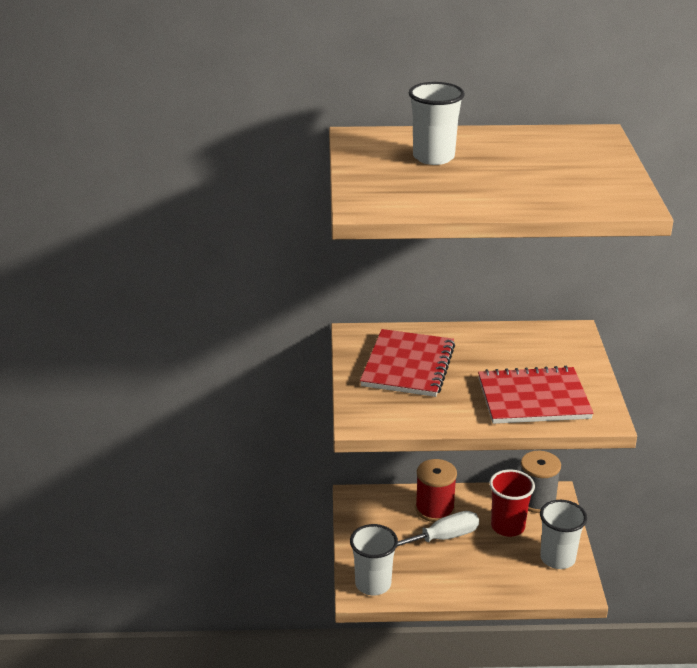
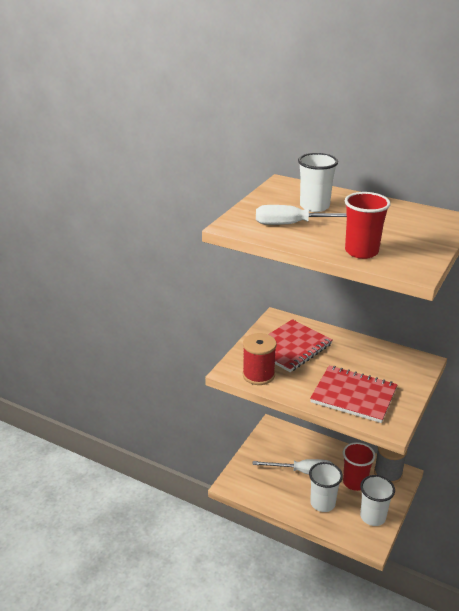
camera: 30 degrees right, 0 degrees up
white cup [350,524,398,595] -> white cup moved to [309,462,343,512]
red spool [415,459,457,522] -> red spool moved to [243,333,277,385]
none -> white screwdriver [256,205,347,225]
none -> red cup [345,192,391,259]

